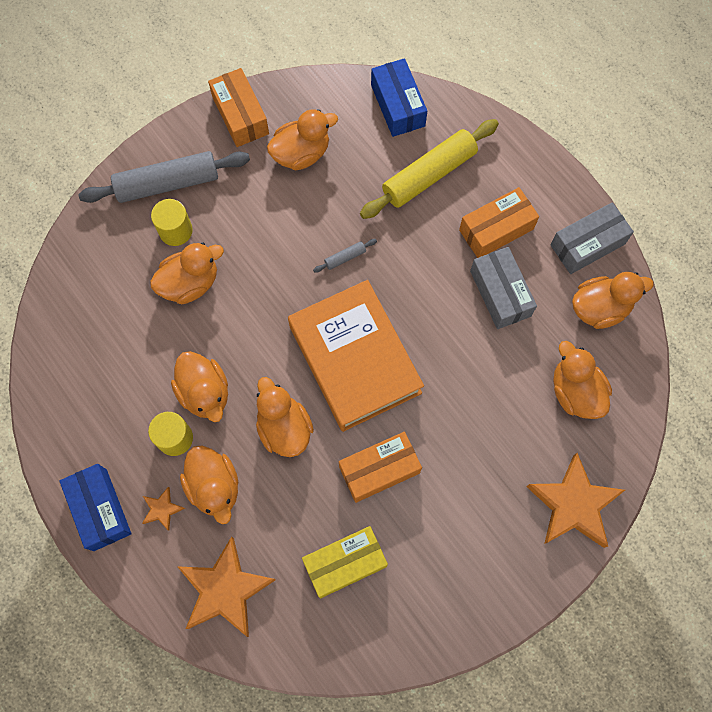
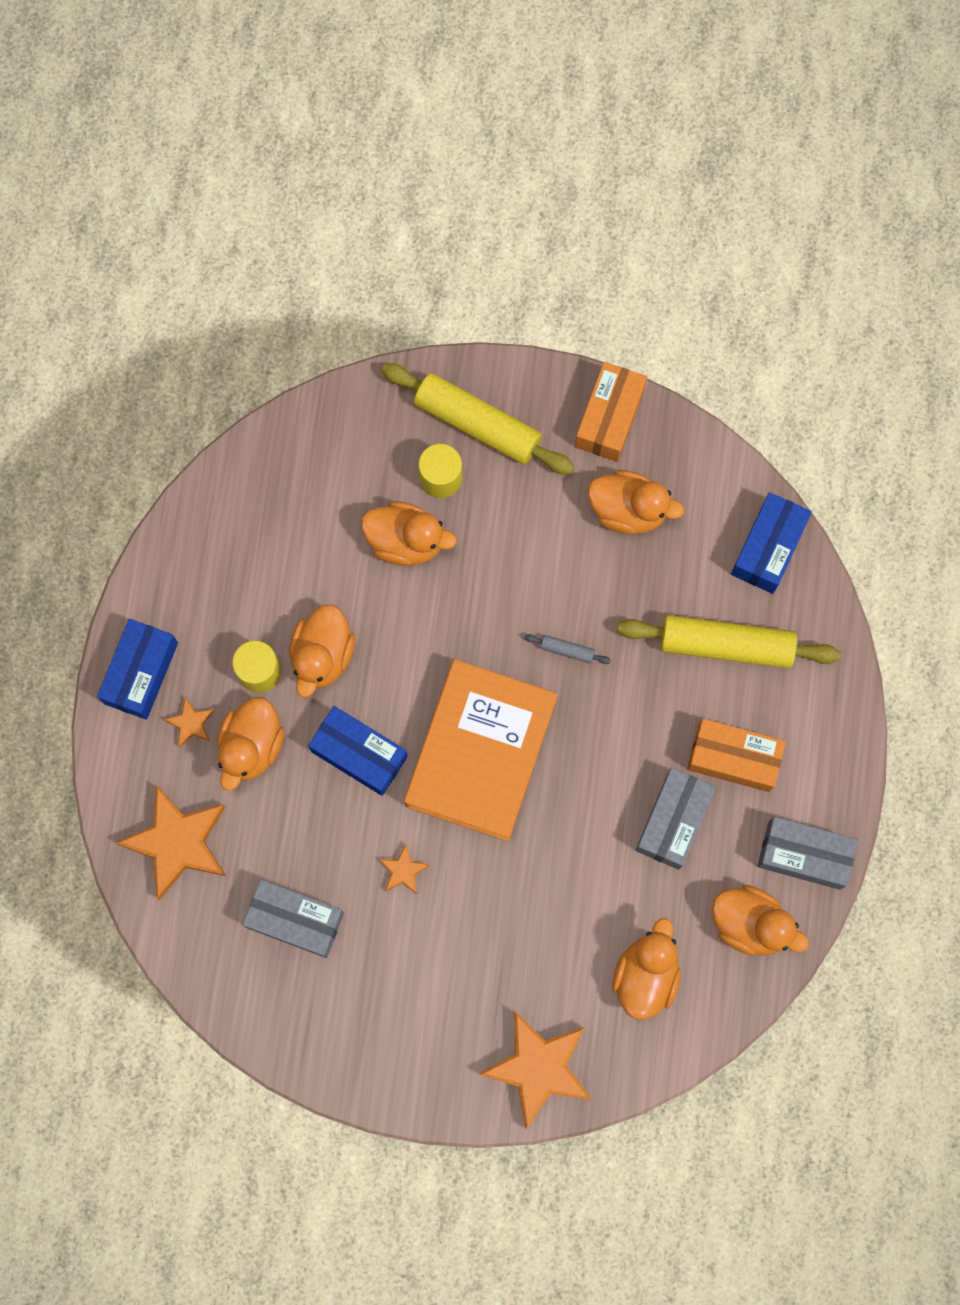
camera: 45 degrees right, 5 degrees up
grey rolling pin [78,151,250,203] -> yellow rolling pin [381,363,575,475]
orange duck [256,377,314,457] -> blue box [308,706,408,796]
yellow box [302,526,388,598] -> grey box [243,879,344,958]
orange box [339,432,422,503] -> orange star [378,844,430,894]

